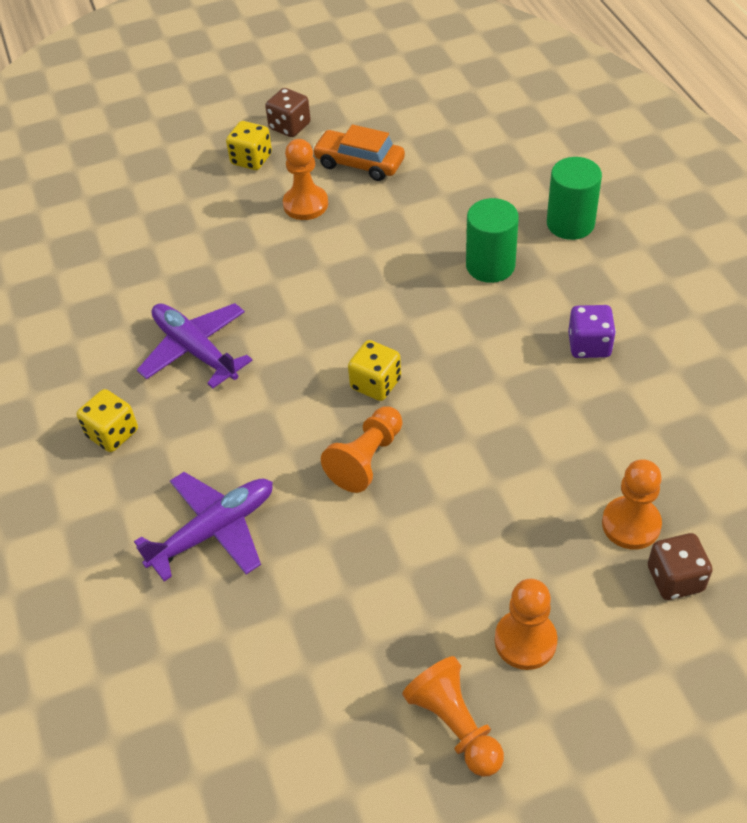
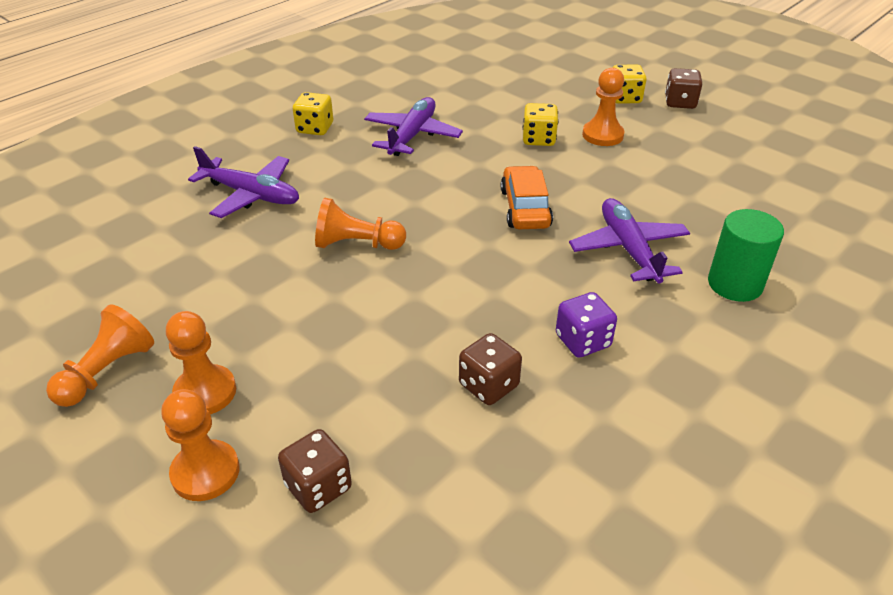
camera: 60 degrees right, 10 degrees down
orange car [312,125,405,181] -> orange car moved to [501,166,553,229]
yellow dice [348,340,401,401] -> yellow dice moved to [523,103,559,146]
green cylinder [466,198,519,283] -> purple plane [569,198,690,284]
orange pawn [602,459,662,550] -> orange pawn moved to [161,389,240,501]
none -> brown dice [459,333,522,405]

